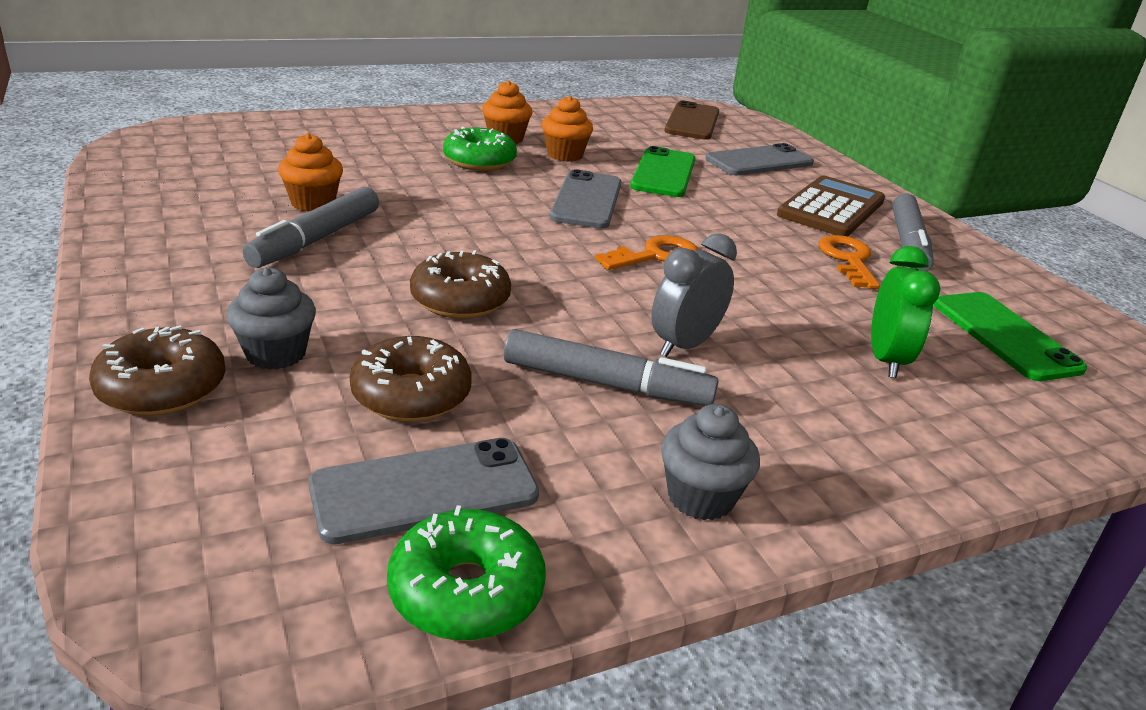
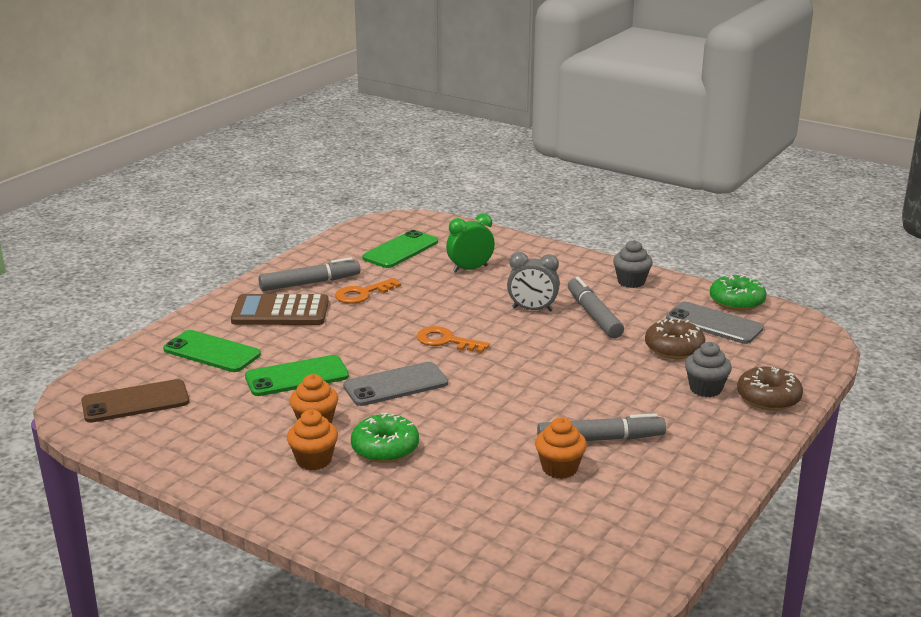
camera: 120 degrees left, 5 degrees down
brown donut [410,250,511,319] -> none
grey phone [705,143,814,175] -> green phone [163,330,261,372]

